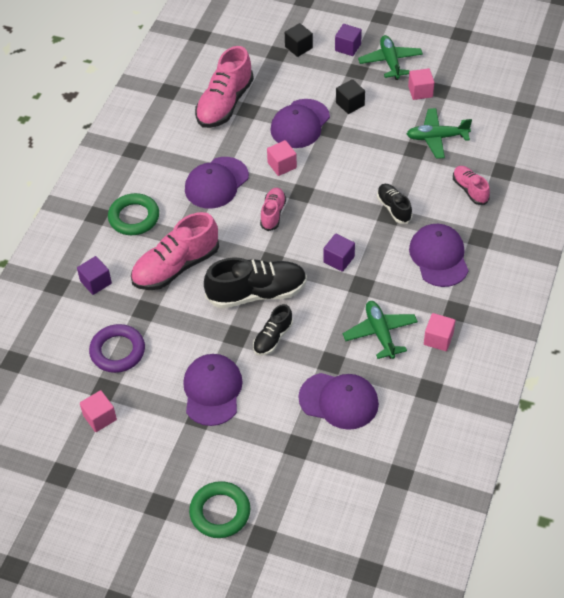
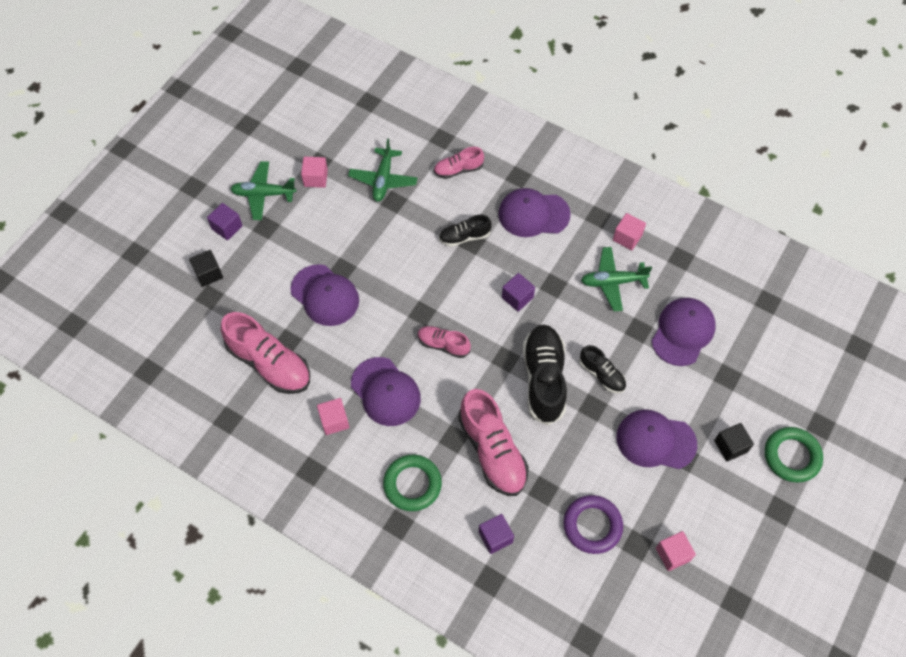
camera: 80 degrees left, 10 degrees up
pink cube [267,140,297,176] -> pink cube moved to [317,398,349,435]
black cube [336,79,365,114] -> black cube moved to [714,423,754,462]

